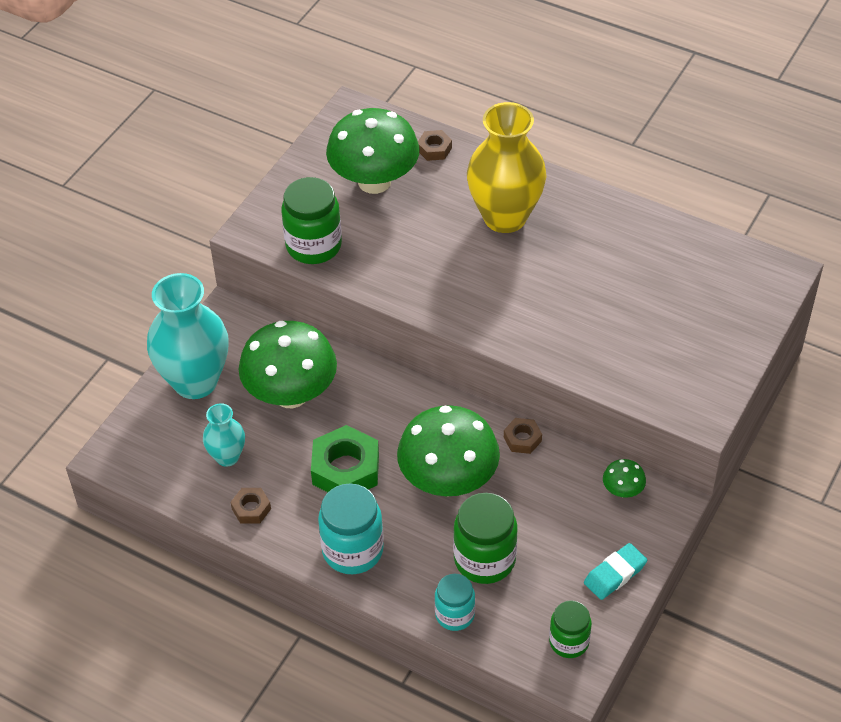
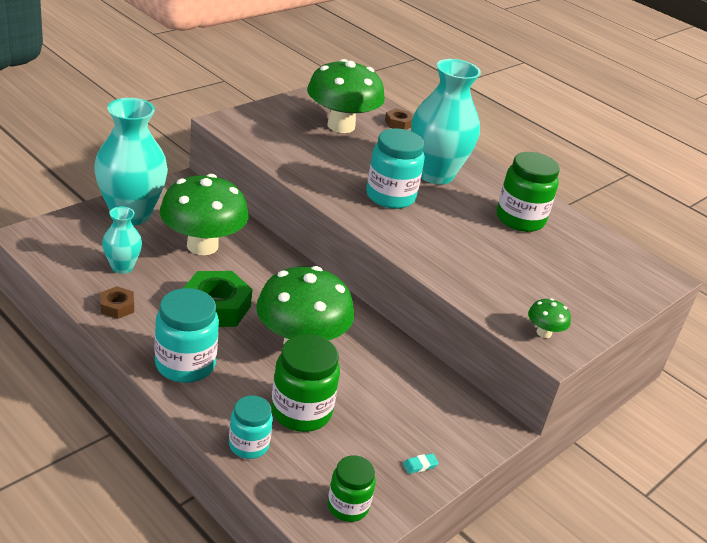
camera: 10 degrees right, 15 degrees down
green jar [281,177,342,264] -> green jar moved to [497,152,560,232]
yellow vase [467,102,547,233] -> turquoise vase [411,59,481,184]
brown nut [504,418,542,454] -> none
turquoise eraser [584,543,647,600] -> turquoise eraser [403,453,439,474], size x0.51
green mushroom [603,459,646,498] -> green mushroom moved to [528,298,571,338]
none -> turquoise jar [366,128,425,209]

